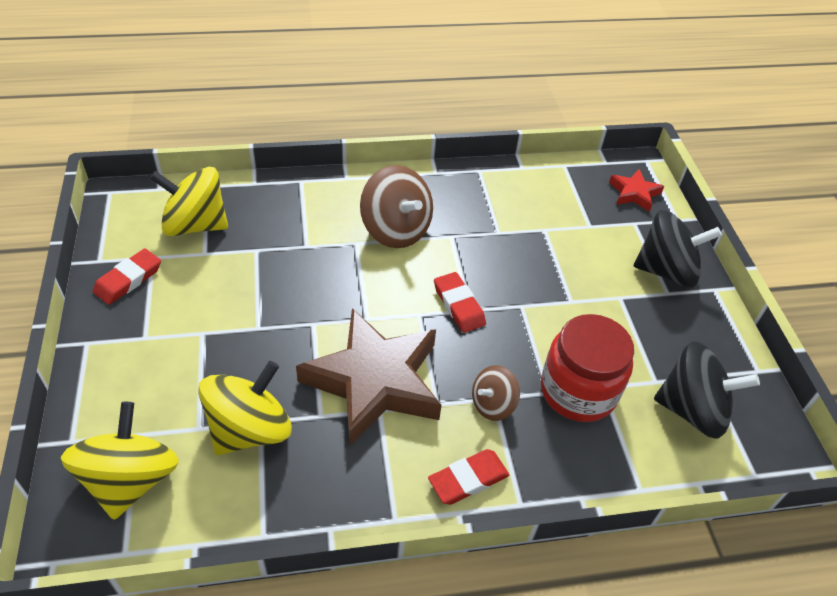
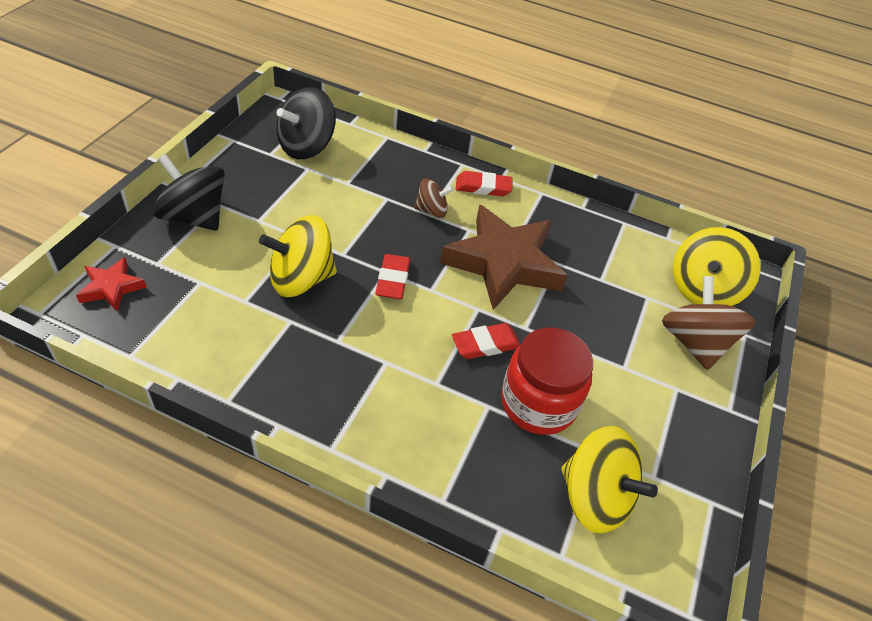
camera: 150 degrees left, 0 degrees up
red eraser [93,248,161,305] -> red eraser moved to [452,323,521,359]
yellow spinning top [198,361,292,455] -> yellow spinning top moved to [259,215,337,297]
brown spinning top [360,165,433,248] -> brown spinning top moved to [662,276,756,370]
red jar [541,314,634,422] -> red jar moved to [501,328,593,435]
black spinning top [654,341,760,439] -> black spinning top turned 90 degrees counterclockwise [276,87,336,159]

